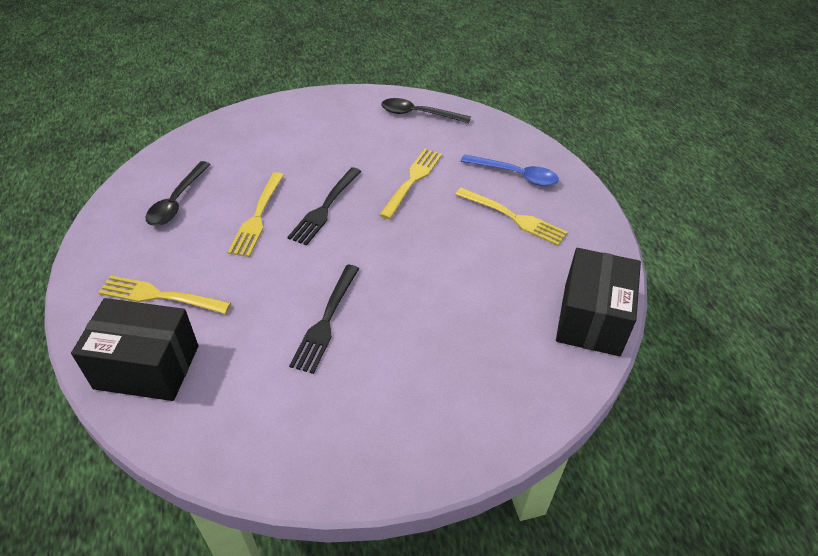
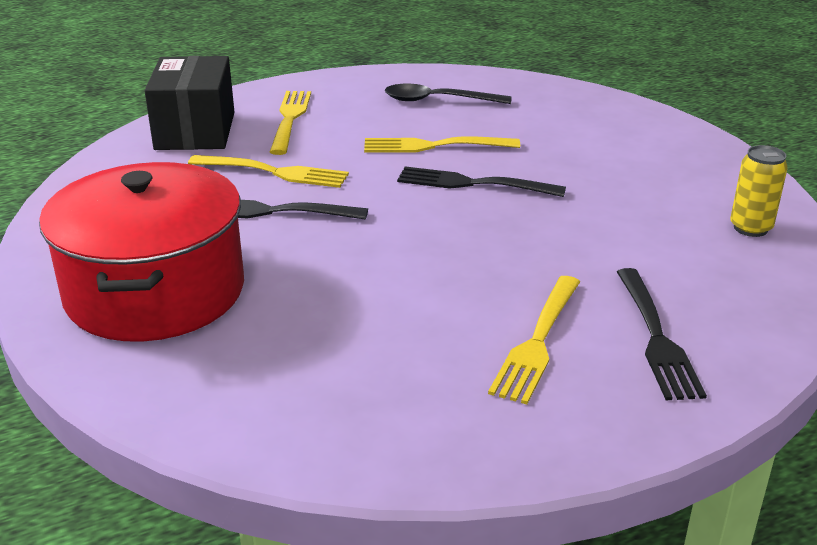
camera: 80 degrees right, 15 degrees down
yellow fork [379,149,442,219] -> yellow fork moved to [188,155,349,188]
black spoon [381,98,471,123] -> yellow can [730,145,788,237]
blue spoon [461,154,559,186] -> black fork [617,268,707,400]
black box [556,248,641,356] -> none
none -> red pot [39,162,244,342]

